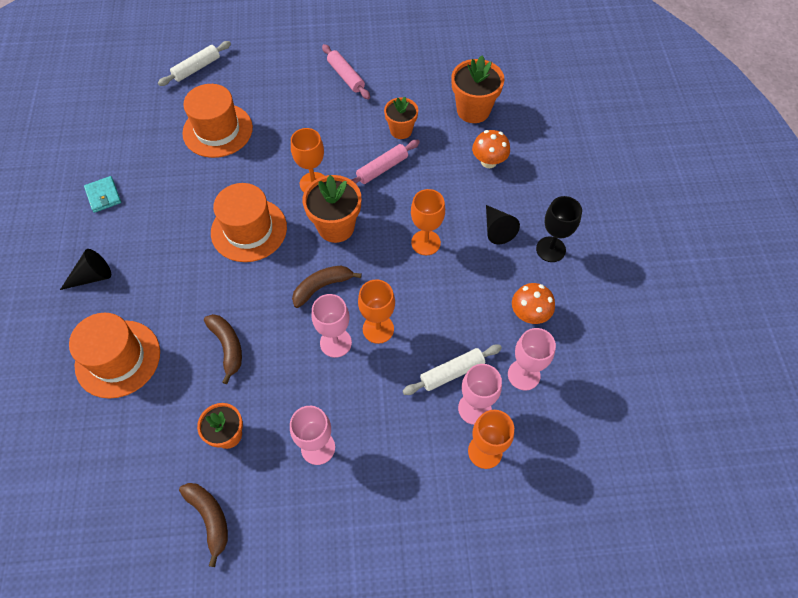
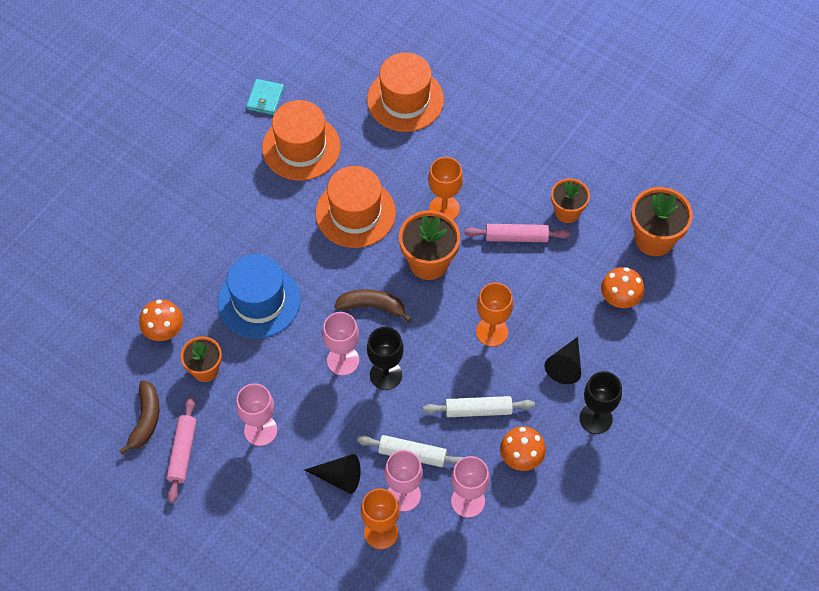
camera: 40 degrees right, 0 degrees up
black cone [60,249,111,290] -> black cone moved to [305,454,361,494]
orange hat [69,313,160,399] -> orange hat moved to [262,100,341,180]
white rolling pin [158,41,231,86] -> white rolling pin moved to [423,396,535,417]
brown banana [204,314,242,384] -> blue hat [218,254,301,338]
pink rolling pin [322,44,370,99] -> pink rolling pin moved to [166,397,197,503]
orange goblet [358,279,395,344] -> black goblet [367,327,404,390]
none -> orange mushroom [139,299,183,341]

